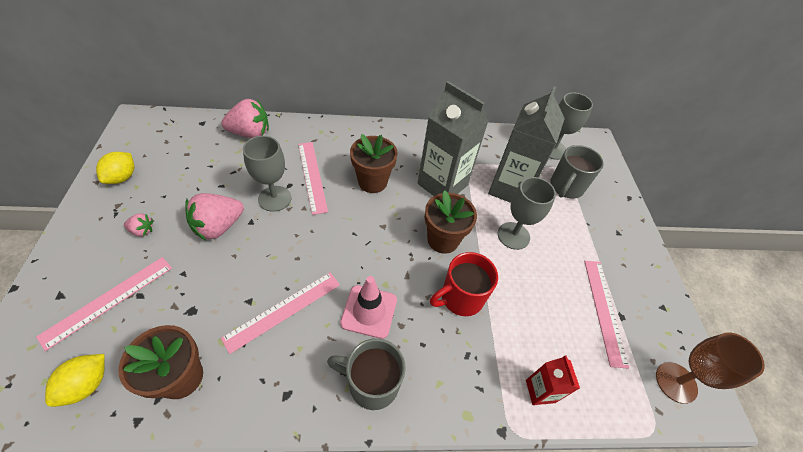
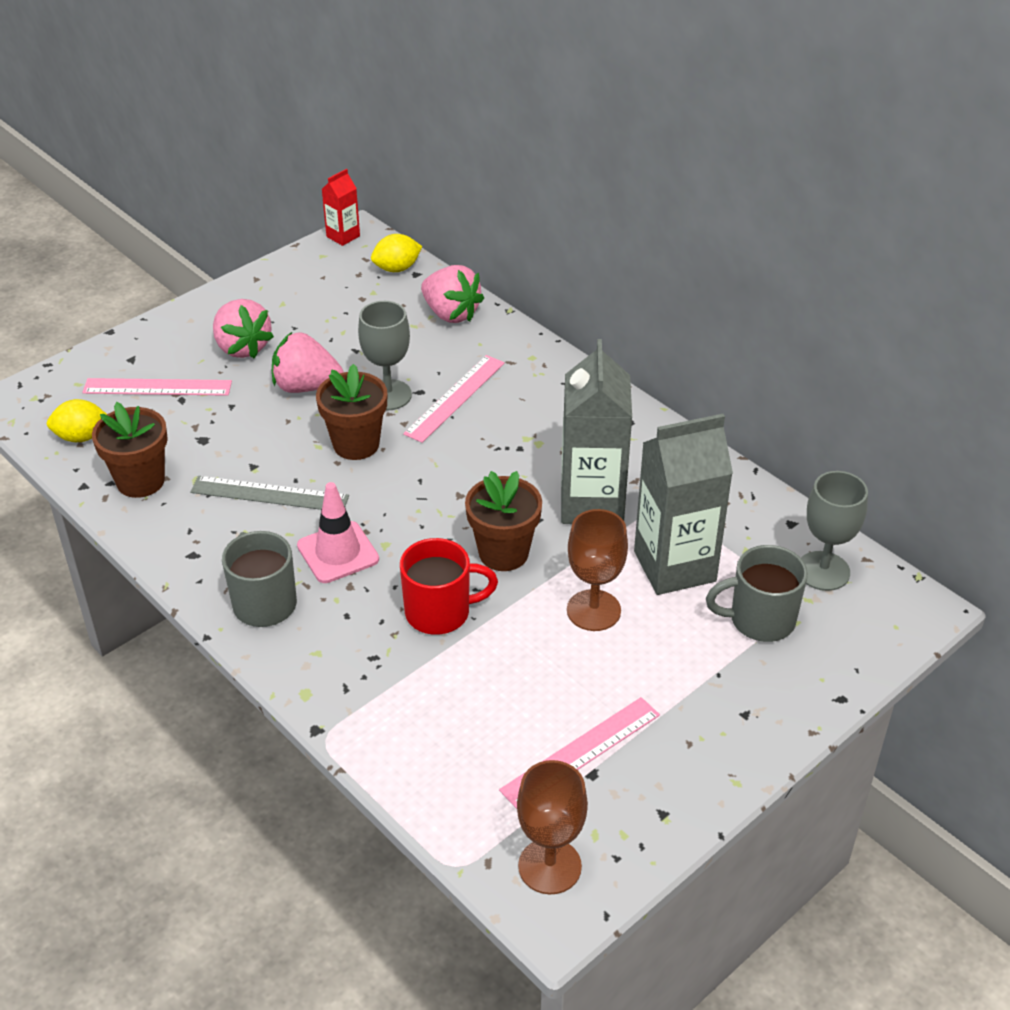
camera: 55 degrees right, 10 degrees down
yellow lemon [96,152,134,184] -> yellow lemon moved to [371,234,423,272]
pink strawberry [124,213,153,237] -> pink strawberry [213,299,274,359], size x2.03
pink ruler [221,272,340,354] -> grey ruler [190,476,349,510]
brown flower pot [350,134,398,193] -> brown flower pot moved to [316,364,387,460]
red mug [430,252,498,316] -> red mug turned 150 degrees clockwise [400,538,498,635]
grey goblet [498,177,556,250] -> brown goblet [567,509,628,631]
red carton [526,355,580,405] -> red carton moved to [322,169,360,246]

